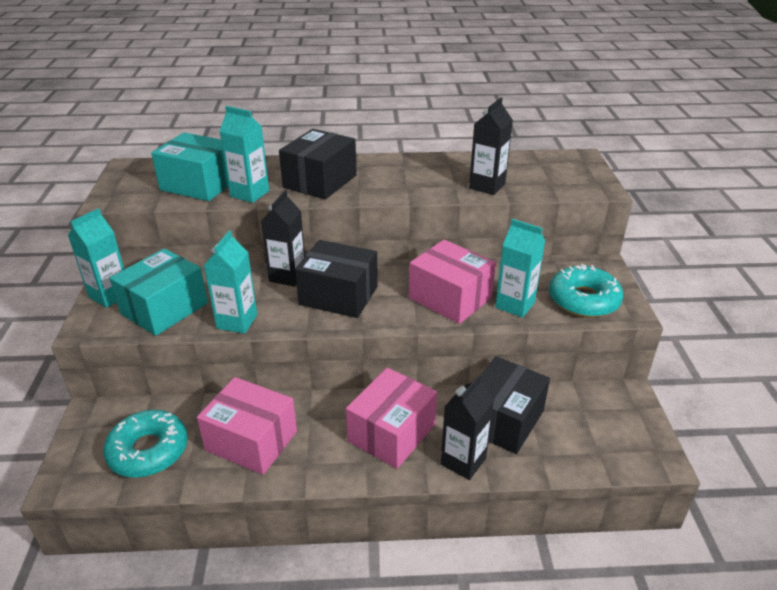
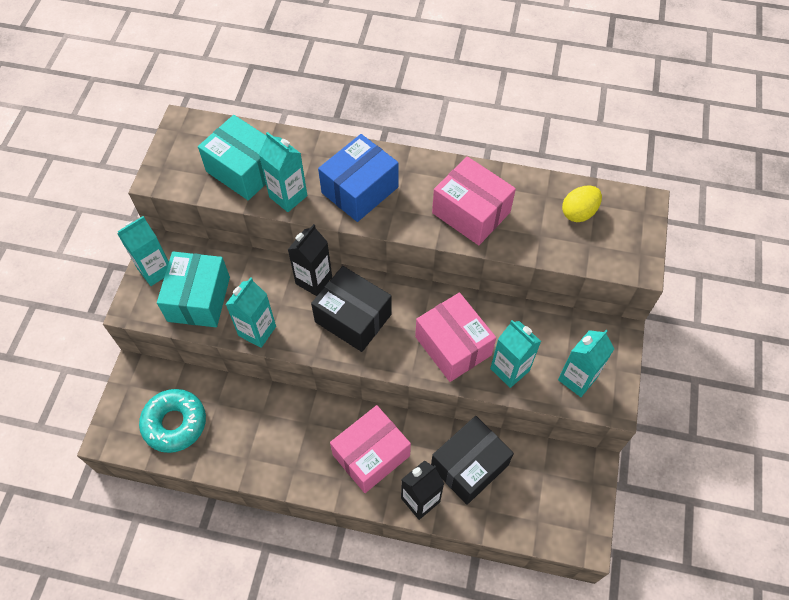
camera: 15 degrees right, 25 degrees up
turquoise box [109,249,208,336] -> turquoise box turned 45 degrees counterclockwise [157,252,230,327]
pink box [197,377,297,475] -> pink box moved to [432,156,516,245]
black box [279,129,357,199] -> blue box [318,134,399,222]
black carton [469,98,513,195] -> none
turquoise donut [549,264,624,318] -> turquoise carton [558,330,614,397]
none -> yellow egg [562,185,602,222]

